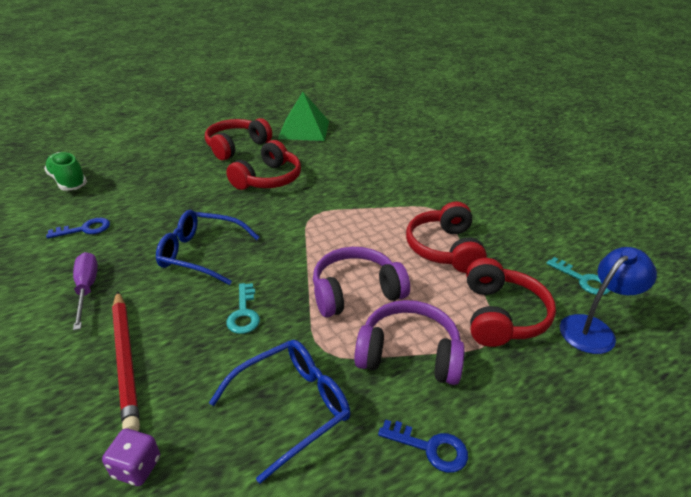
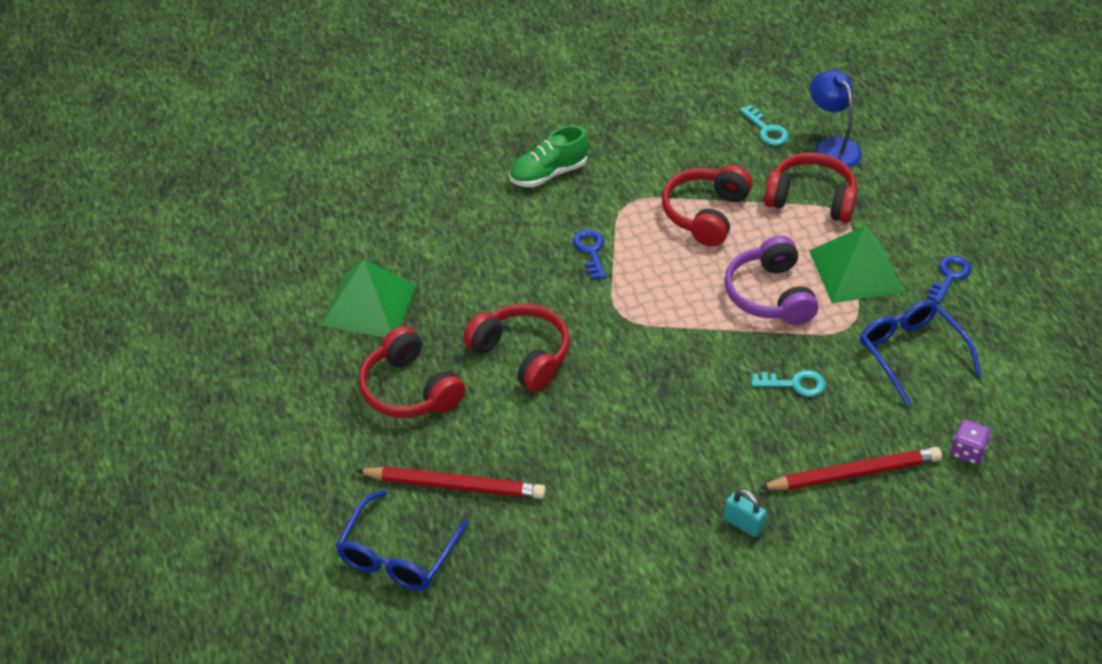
camera: 80 degrees left, 10 degrees up
green shoe [44,152,87,191] -> green shoe moved to [509,125,589,187]
blue key [46,218,110,239] -> blue key moved to [573,229,606,280]
purple screwdriver [73,252,98,330] -> turquoise padlock [724,489,767,537]
blue glasses [156,210,259,285] -> blue glasses moved to [335,490,469,591]
purple headphones [354,300,465,385] -> green pyramid [809,225,903,303]
red headphones [406,201,487,273] -> red headphones turned 105 degrees clockwise [662,165,752,247]
turquoise key [546,257,610,295] -> turquoise key turned 90 degrees clockwise [740,105,789,146]
none -> red pencil [355,466,546,499]

